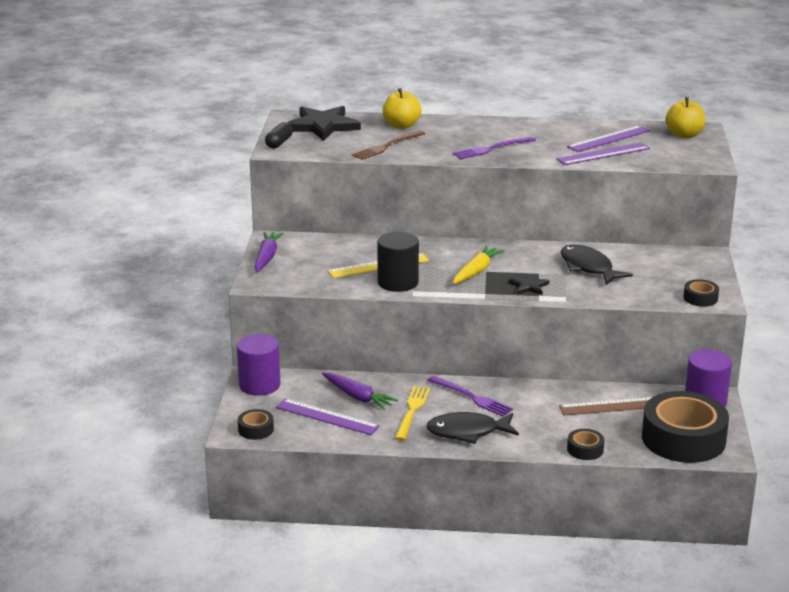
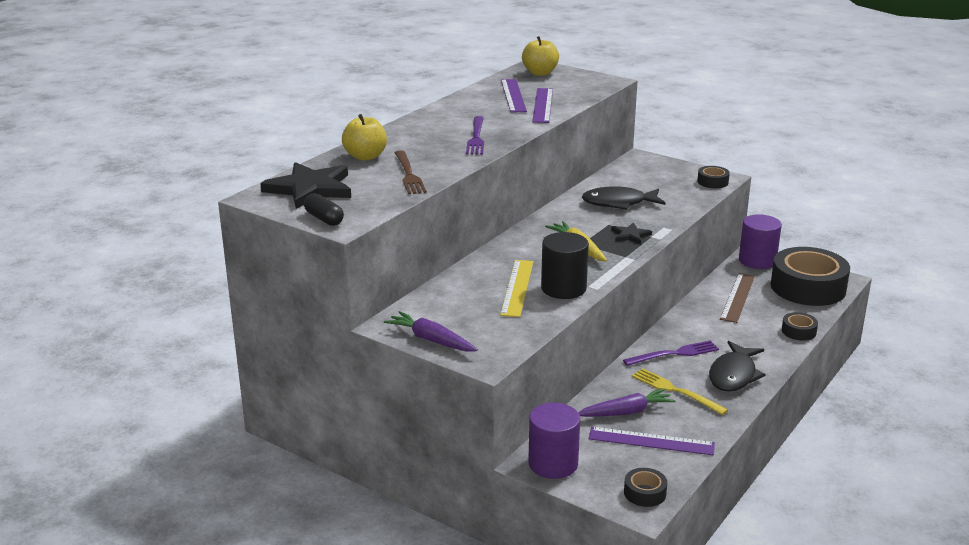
camera: 60 degrees left, 0 degrees up
purple ruler [276,398,380,435] -> purple ruler turned 45 degrees clockwise [589,427,715,456]

